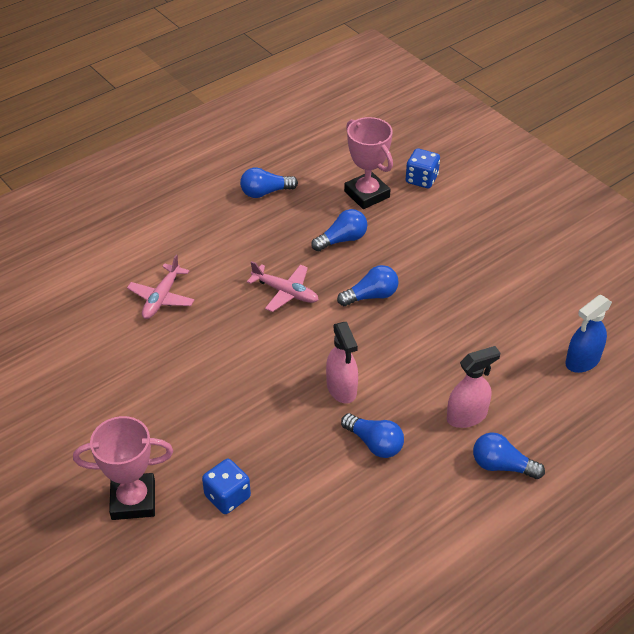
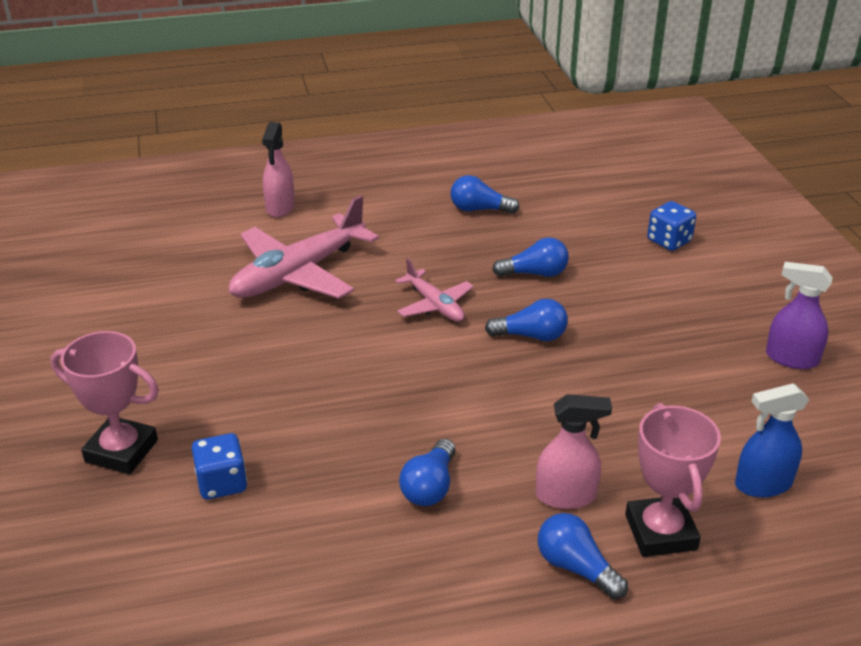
camera: 25 degrees right, 10 degrees down
pink plane [127,255,195,319] -> pink plane [229,195,379,299], size x1.87
pink spray bottle [326,322,358,404] -> pink spray bottle moved to [262,122,295,218]
blue light bulb [341,413,404,458] -> blue light bulb turned 45 degrees clockwise [399,439,456,506]
pink trophy [344,117,393,209] -> pink trophy moved to [625,403,721,557]
none -> purple spray bottle [766,262,833,369]

